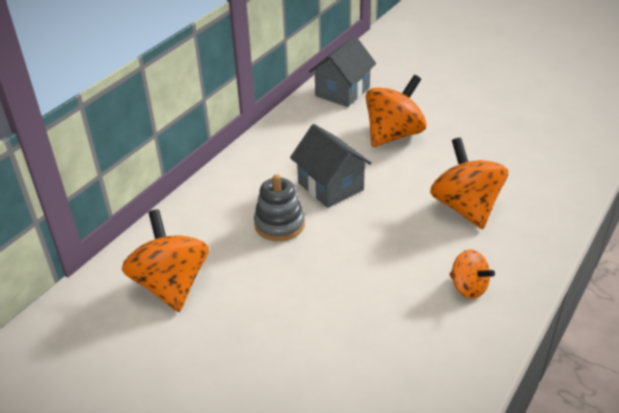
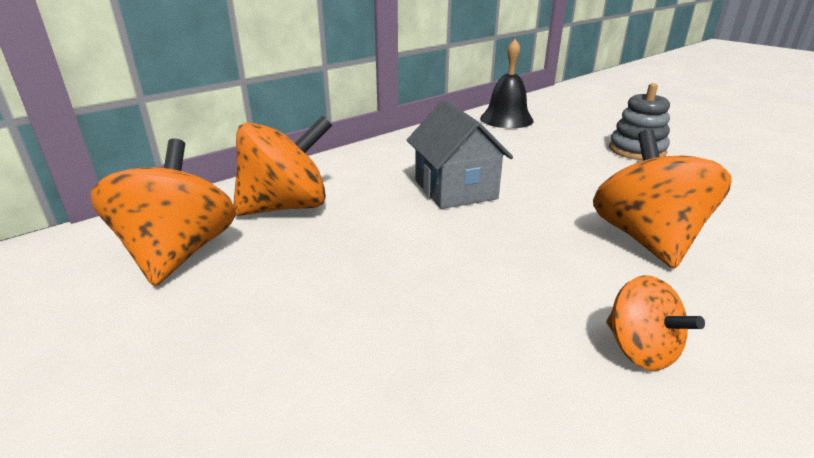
camera: 15 degrees right, 10 degrees down
grey stacking toy [254,174,305,241] -> grey stacking toy moved to [609,83,670,160]
grey house [309,36,376,107] -> black bell [480,39,534,128]
orange spinning top [366,75,426,147] -> orange spinning top moved to [233,115,332,216]

